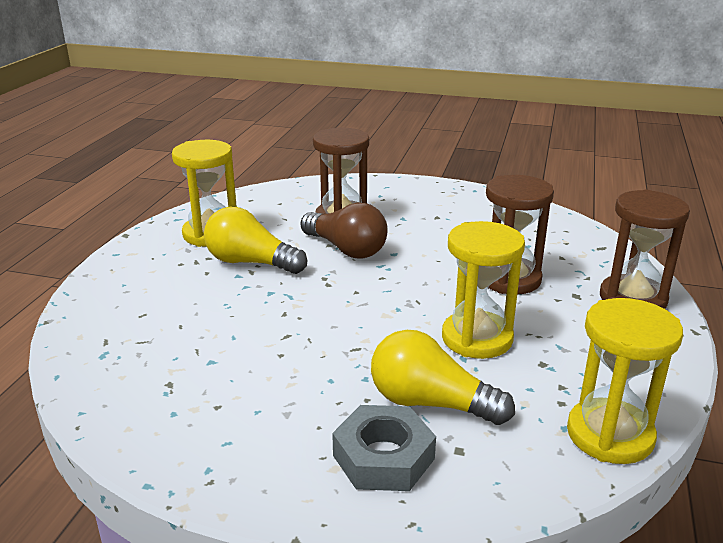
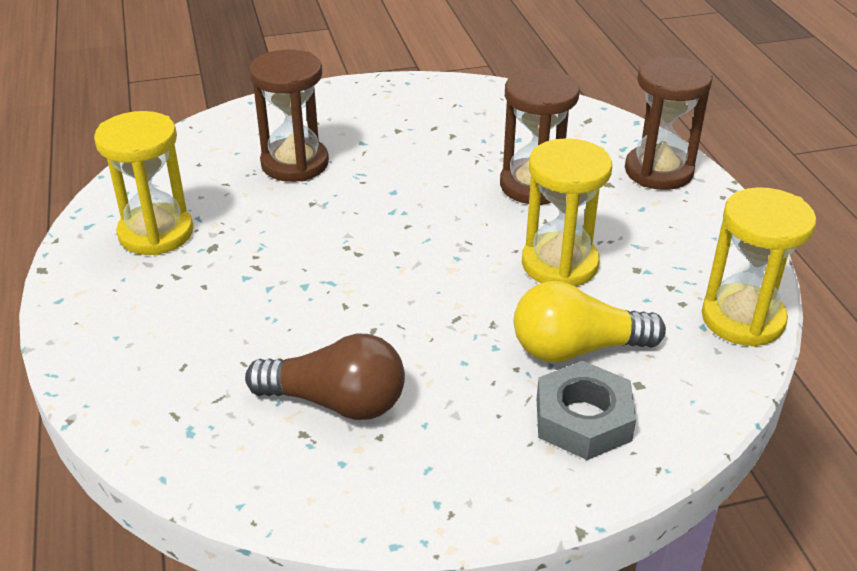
camera: 30 degrees left, 10 degrees up
yellow light bulb [204,207,307,274] -> none
brown light bulb [301,203,388,259] -> brown light bulb moved to [245,333,405,420]

